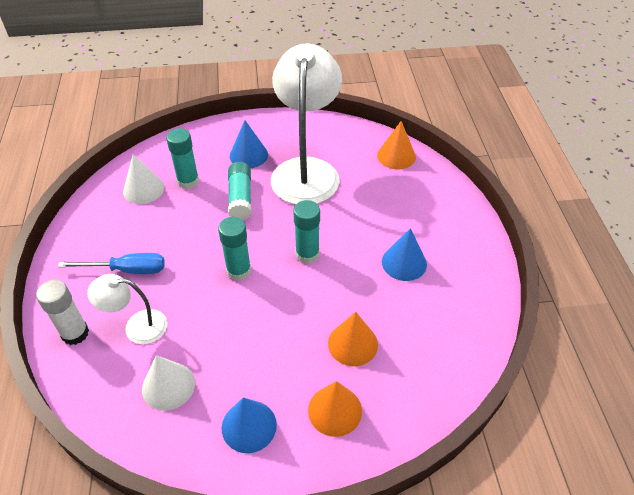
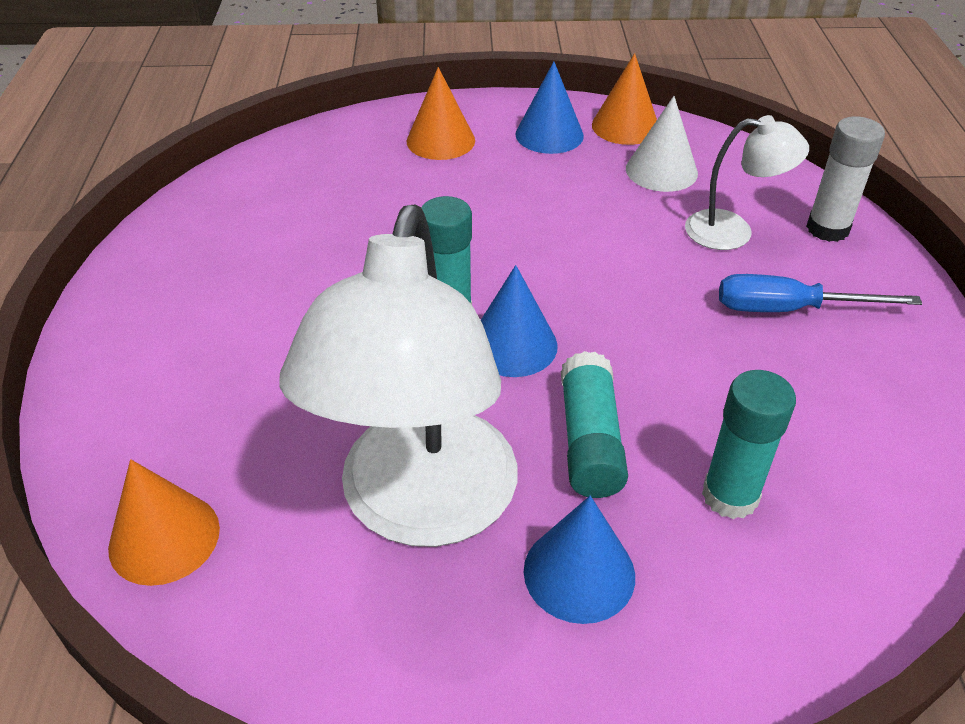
camera: 175 degrees left, 5 degrees down
white cone [123,154,164,204] -> none
turquoise glue stick [218,217,251,281] -> none
orange cone [328,312,378,366] -> orange cone moved to [592,53,657,145]
blue cone [382,228,427,281] -> blue cone moved to [481,265,558,377]

